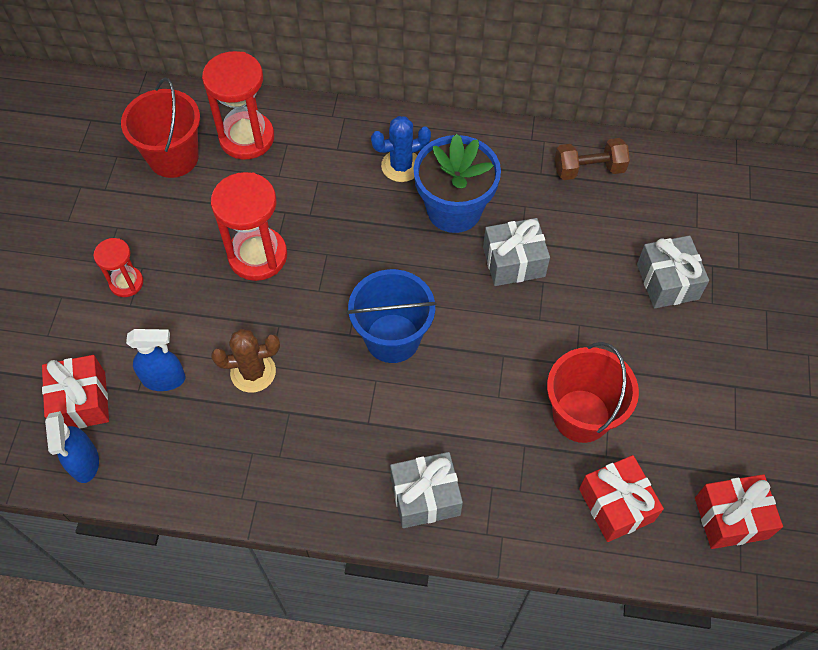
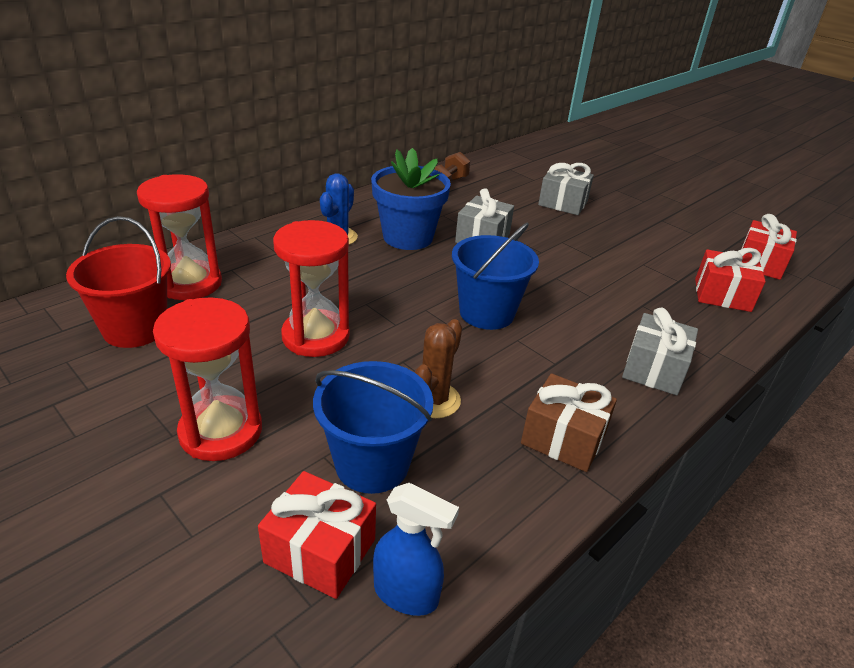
camera: 55 degrees left, 25 degrees down
red hourglass [94,238,143,297] -> red hourglass [153,297,262,461], size x1.77
blue spray bottle [126,329,186,391] -> blue bucket [313,361,433,494]
red bucket [547,342,639,443] -> none
none -> brown gift [521,373,617,472]

